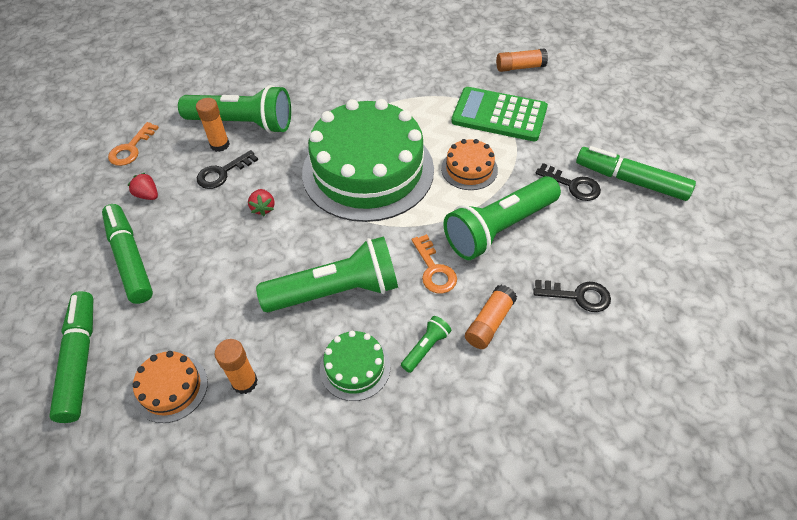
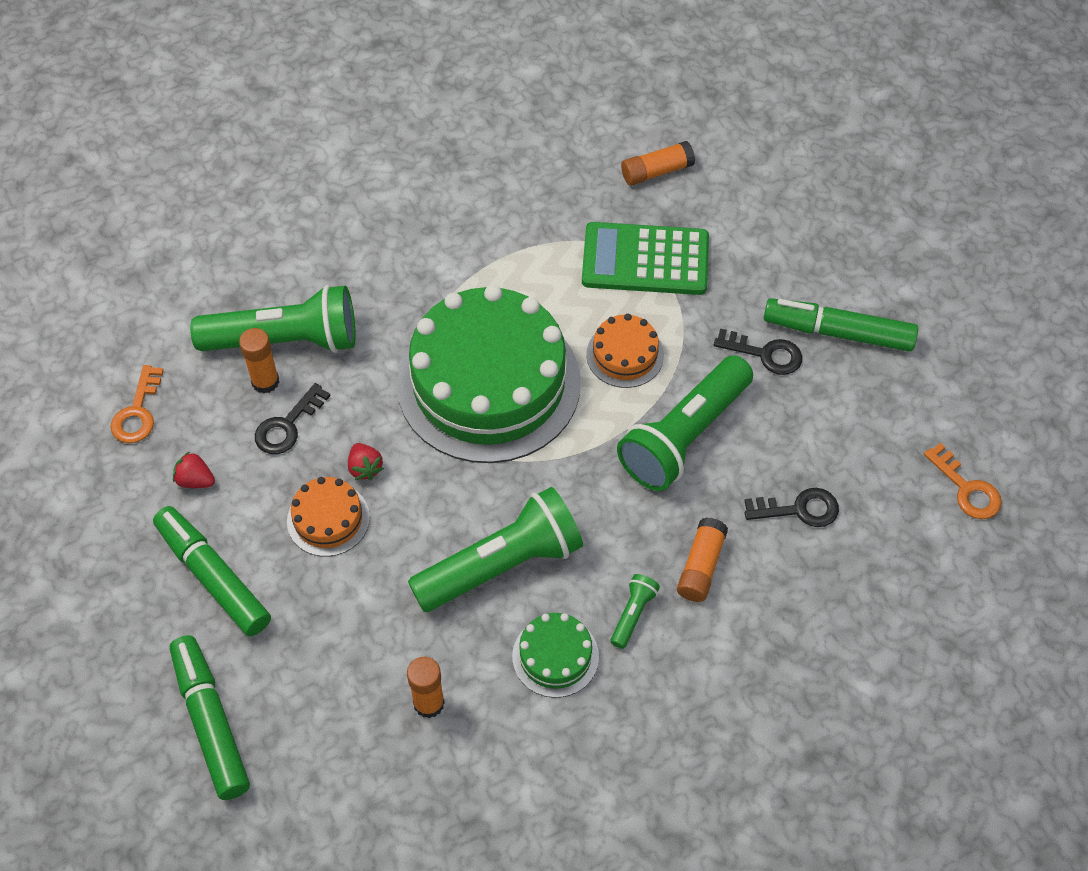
camera: 15 degrees left, 5 degrees up
orange cake [133,351,208,423] -> orange cake moved to [287,477,370,557]
orange key [412,234,457,294] -> orange key moved to [924,443,1002,519]

